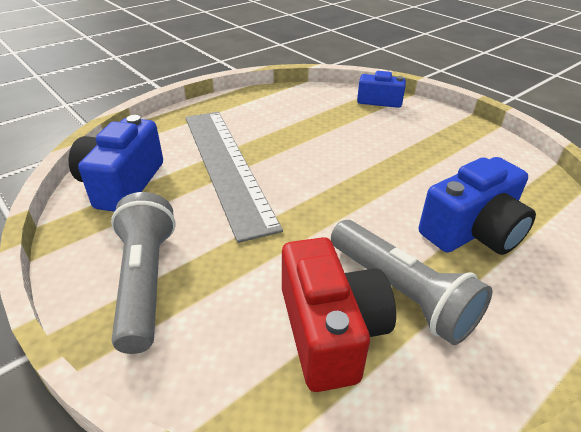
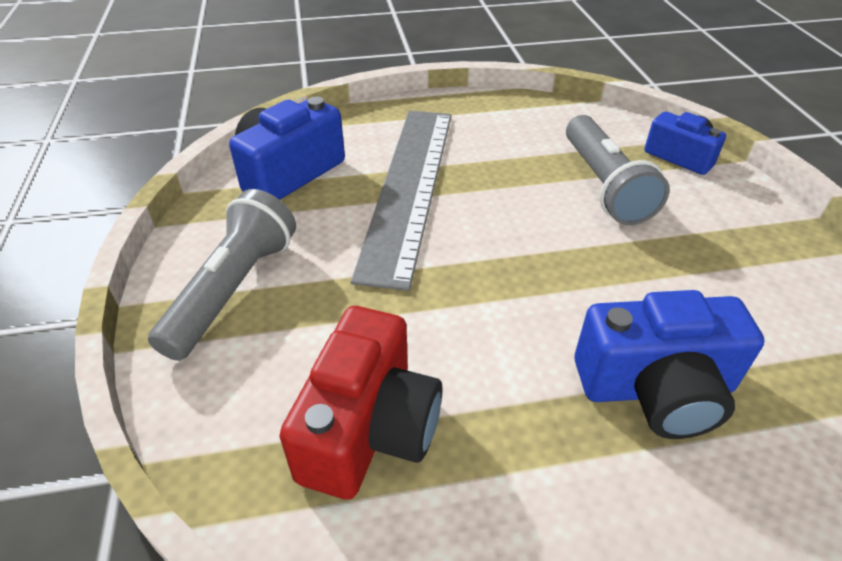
camera: 30 degrees right, 5 degrees up
grey flashlight [331,220,492,345] -> grey flashlight moved to [566,115,670,225]

